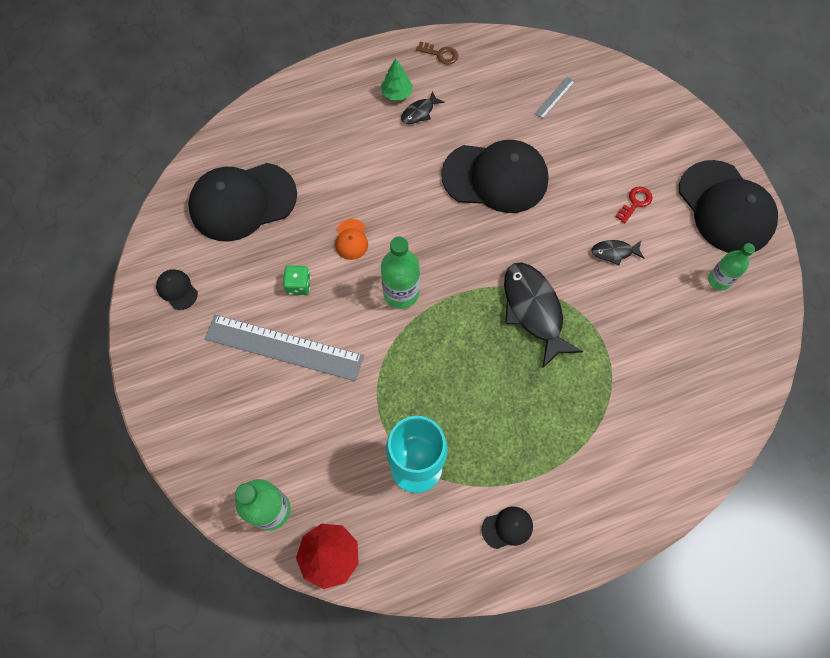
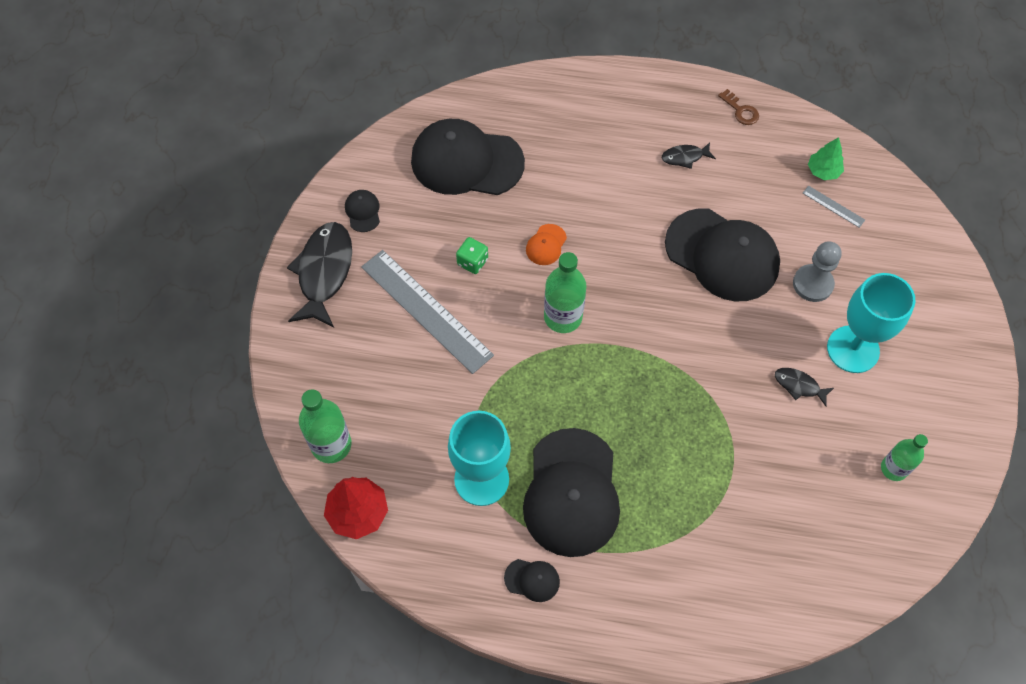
camera: 30 degrees right, 5 degrees down
green tree [381,59,413,100] -> green tree moved to [808,137,844,180]
black fish [504,262,583,369] -> black fish moved to [287,222,352,327]
grey ruler [534,77,575,119] -> grey ruler turned 60 degrees clockwise [803,186,865,228]
red key [615,187,652,223] -> turquoise goblet [827,273,916,373]
black cap [679,160,778,253] -> black cap moved to [523,428,620,557]
none -> grey pawn [793,241,842,302]

